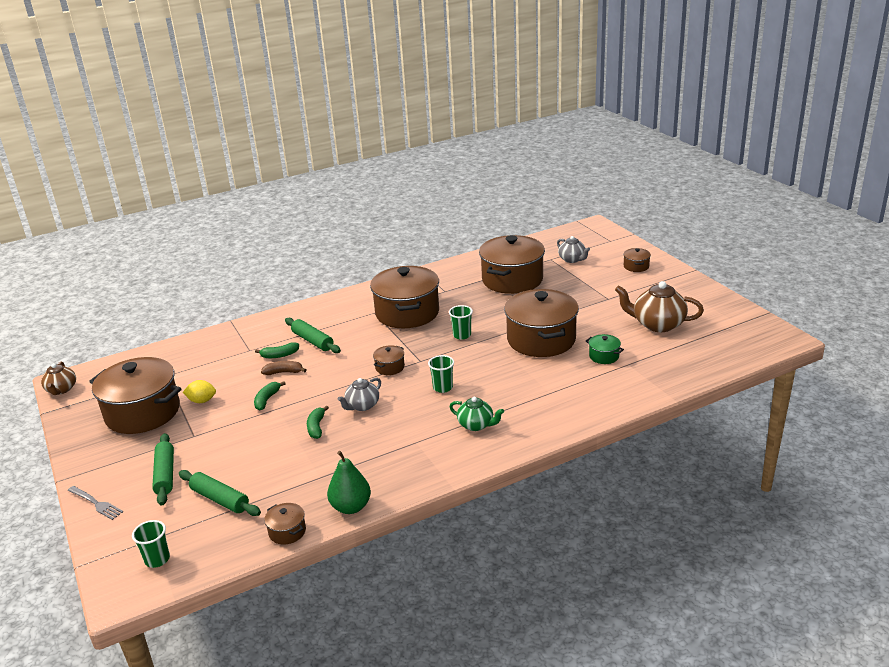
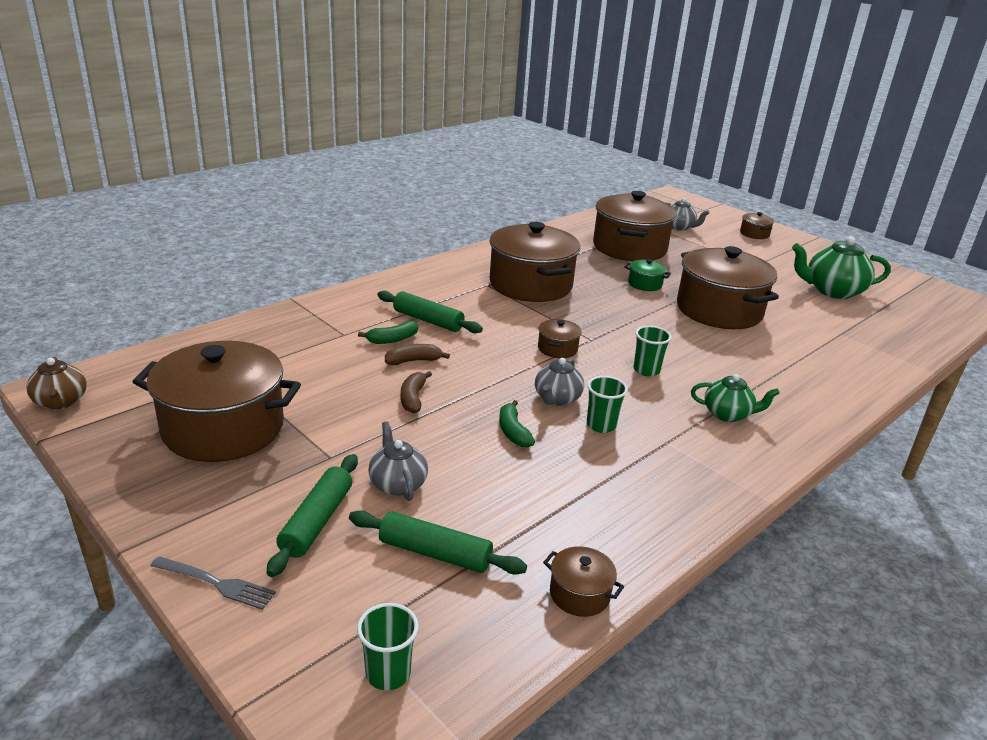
camera: 20 degrees left, 0 degrees up
green rolling pin [152,433,174,506] -> green rolling pin turned 45 degrees clockwise [267,454,358,577]
yellow lemon [183,380,216,403] -> none
green banana [254,381,286,410] -> brown banana [401,371,432,413]
green pear [327,451,371,514] -> none
green cup [449,305,473,340] -> green cup moved to [587,376,628,433]
green pot [586,334,624,364] -> green pot moved to [625,259,671,291]
brown teapot [615,281,704,332] -> green teapot [792,237,891,299]
none -> grey teapot [368,422,428,501]

